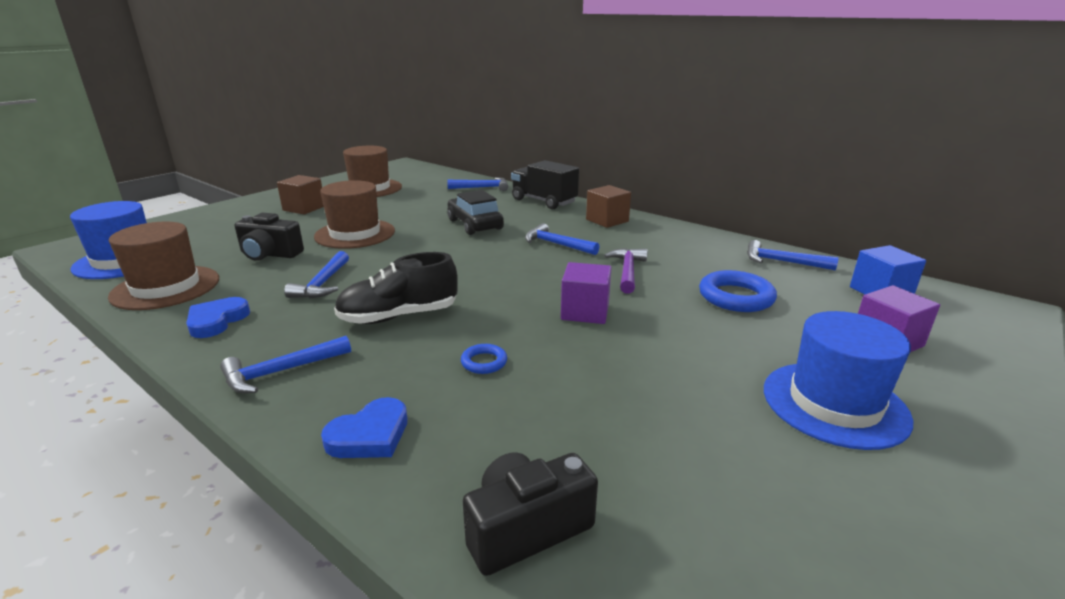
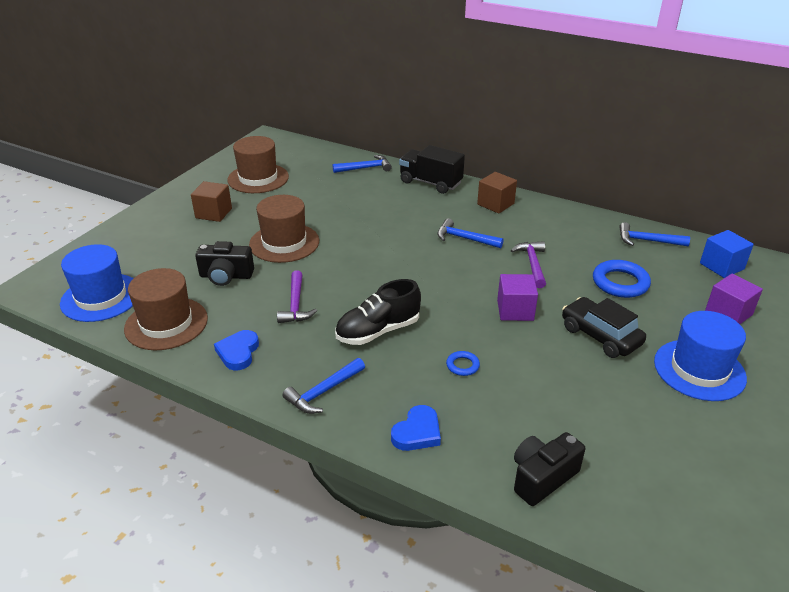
camera: 10 degrees left, 10 degrees up
blue hammer [284,251,349,299] -> purple hammer [277,270,317,323]
black car [447,190,504,235] -> black car moved to [562,297,646,358]

